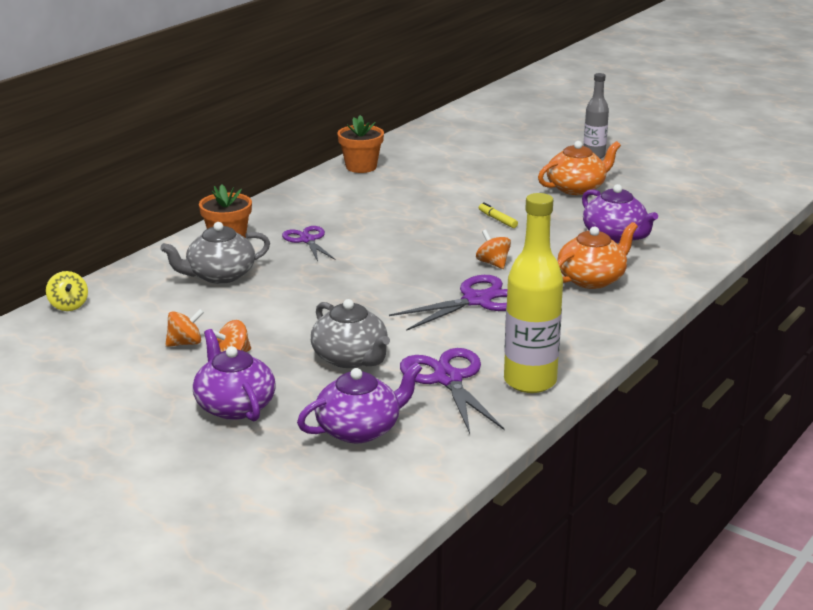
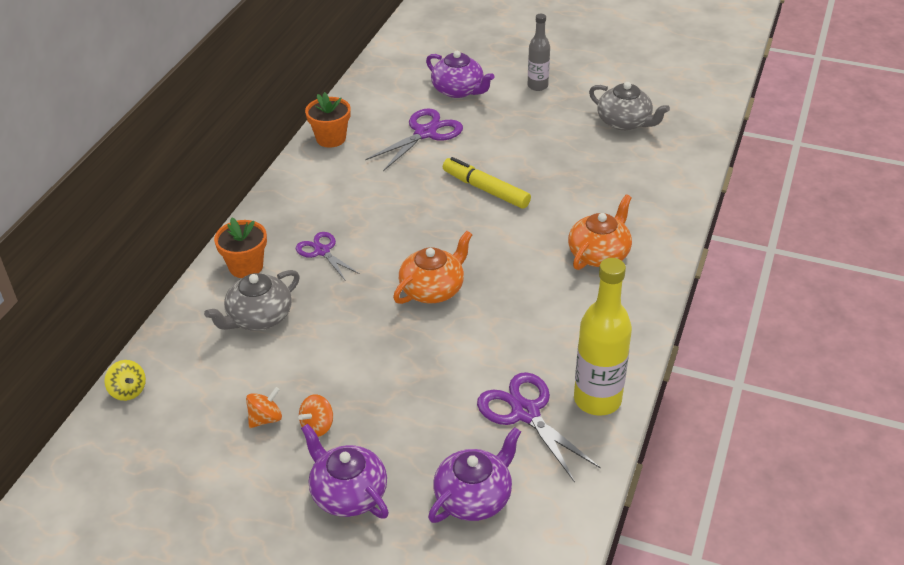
camera: 15 degrees left, 15 degrees up
grey teapot [311,299,390,368] -> grey teapot moved to [589,82,670,131]
purple scissors [389,275,507,331] -> purple scissors moved to [365,108,463,171]
orange spinning top [476,229,511,269] -> none
yellow marker [479,202,518,228] -> yellow marker [443,157,531,209], size x2.01
orange teapot [538,141,621,195] -> orange teapot moved to [393,231,472,304]
purple teapot [582,184,658,243] -> purple teapot moved to [426,51,495,98]

